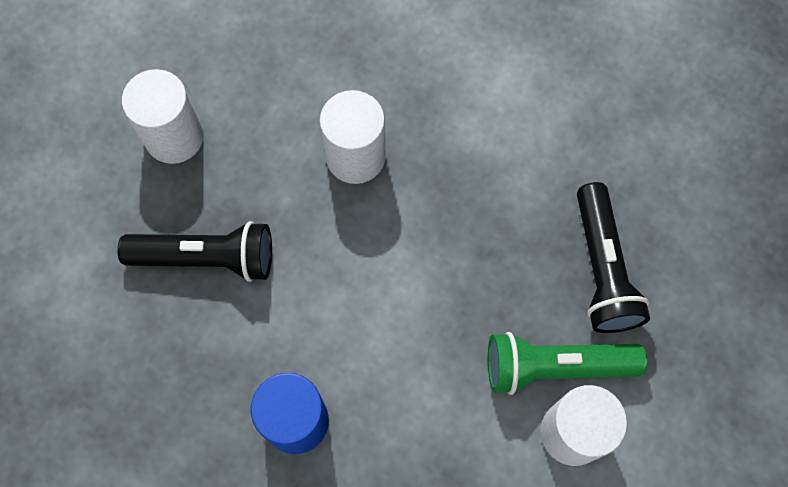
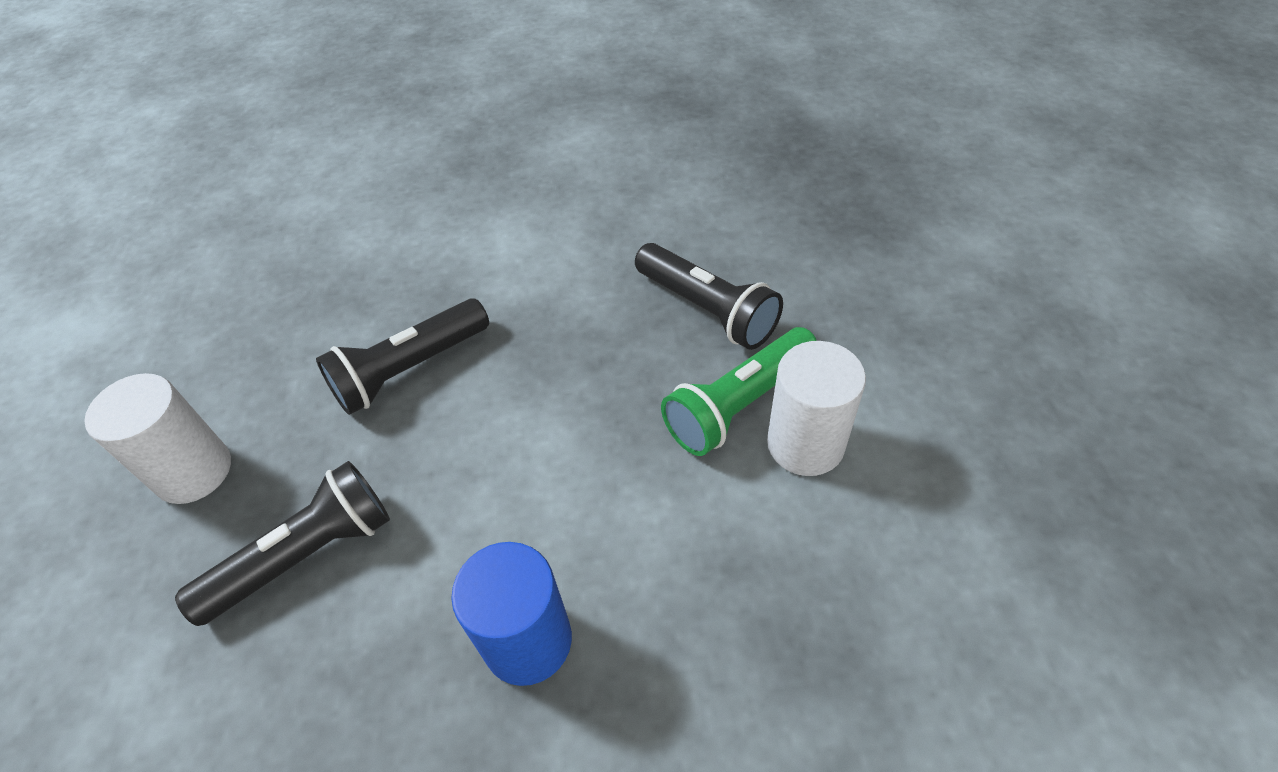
camera: 35 degrees left, 20 degrees down
white cylinder [319,90,386,184] -> black flashlight [316,298,489,415]

